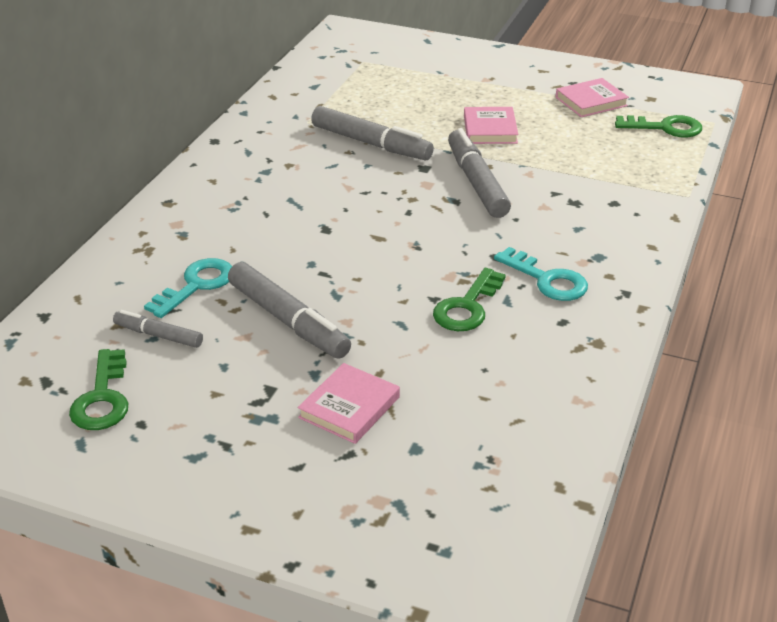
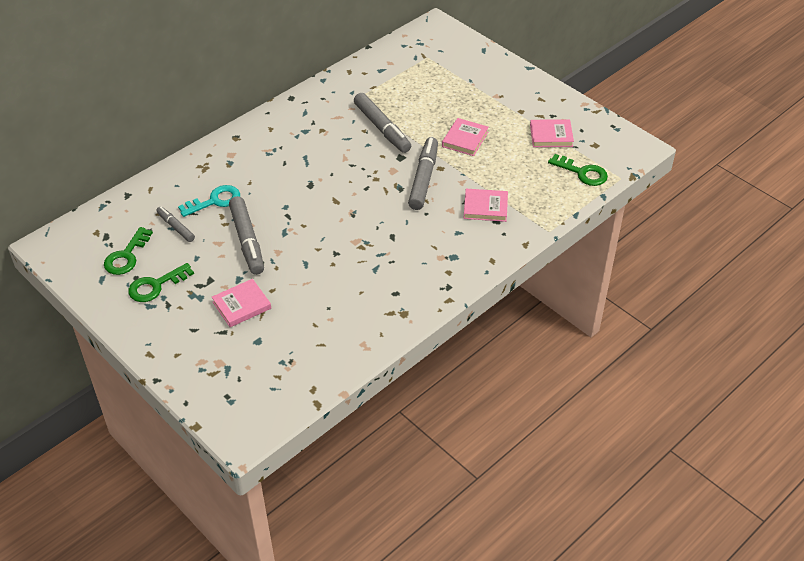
camera: 25 degrees right, 10 degrees up
green key [433,268,506,331] -> green key moved to [128,263,194,302]
turquoise key [494,247,588,301] -> none
none -> pink book [463,189,508,222]

